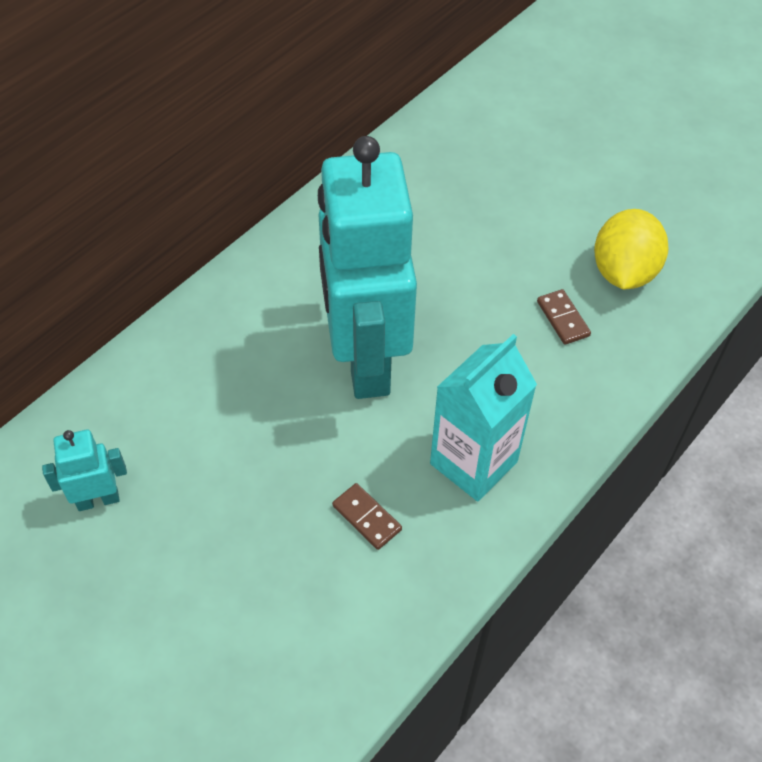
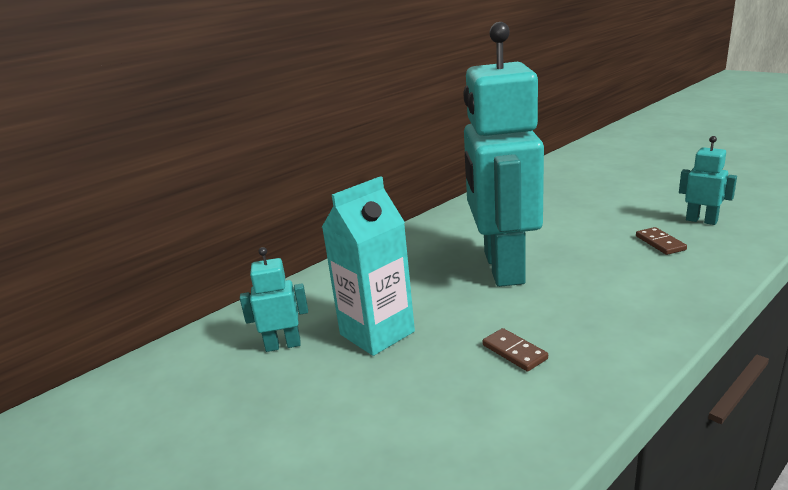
camera: 10 degrees right, 30 degrees down
turquoise carton [430,334,537,501] -> turquoise carton moved to [322,176,415,356]
yellow lemon [594,209,668,290] -> turquoise robot [679,136,737,225]

